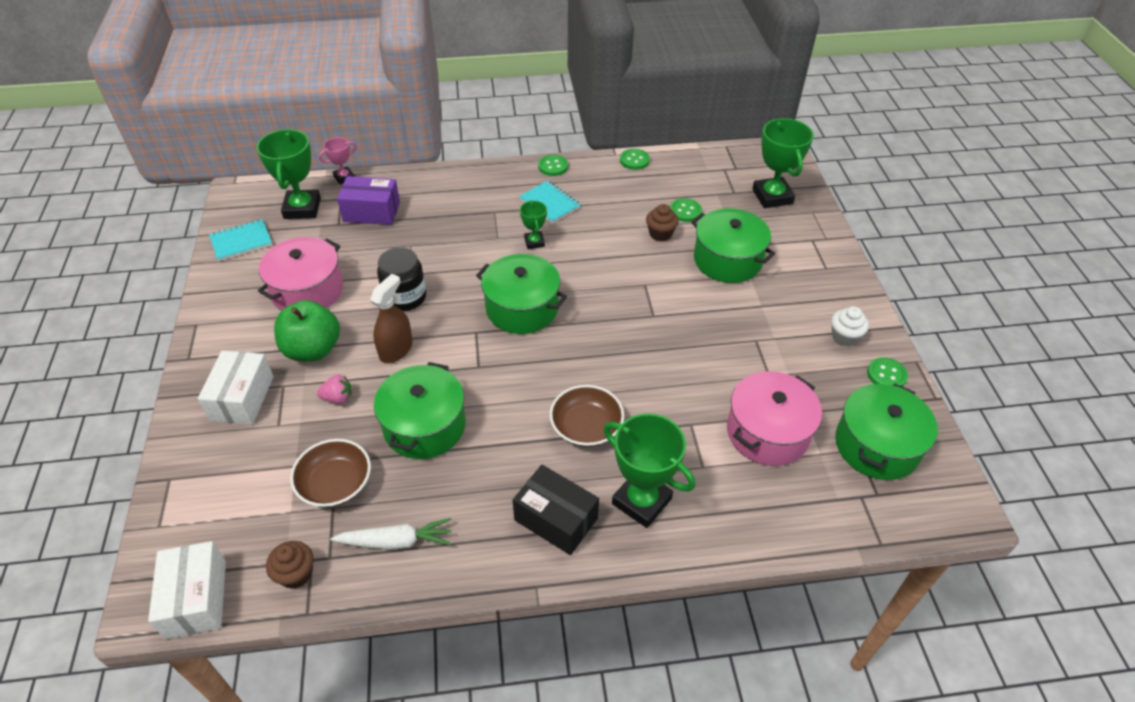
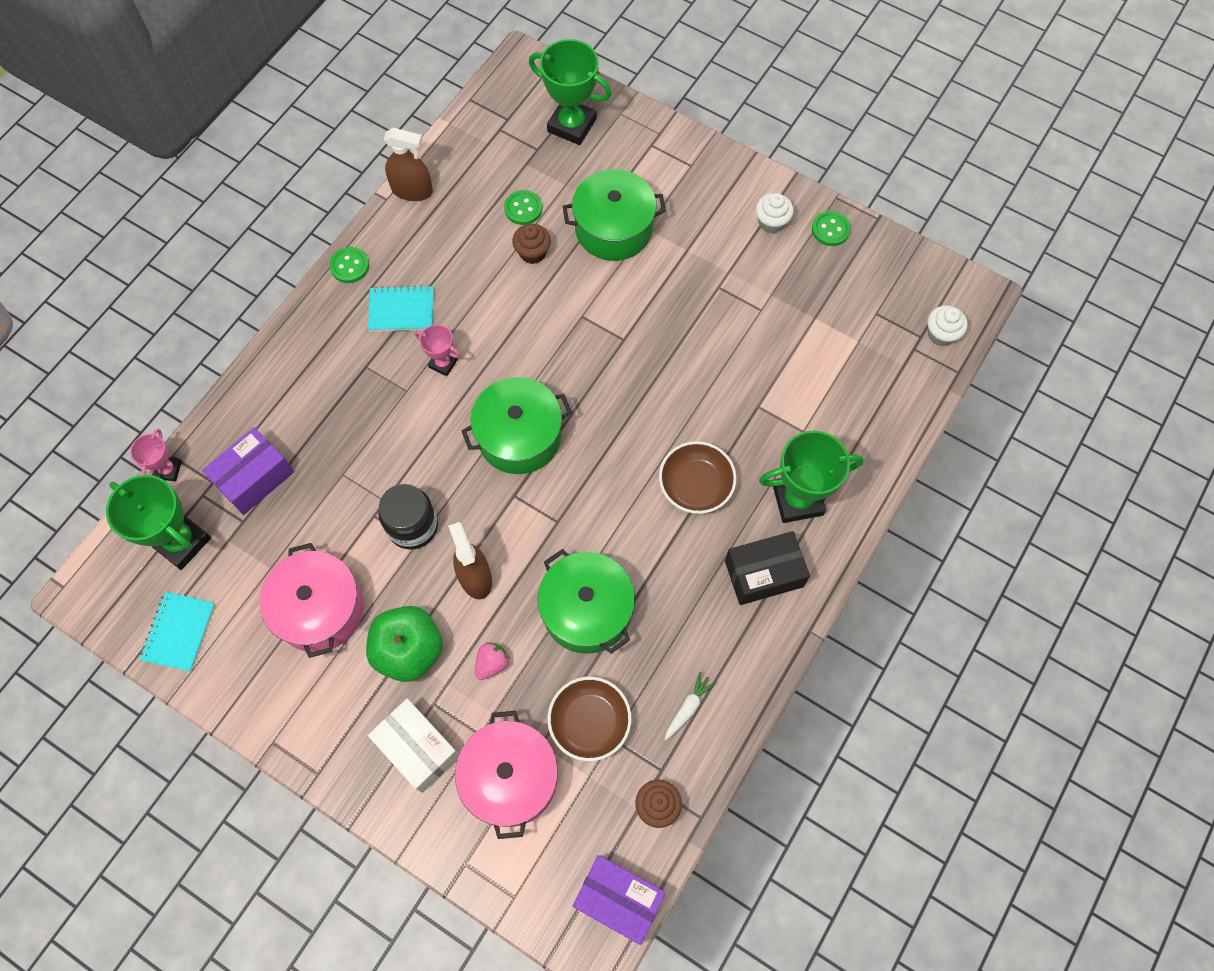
camera: 50 degrees left, 20 degrees up
white box [148,541,226,639] -> purple box [573,855,666,945]
white carrot [330,518,452,550] -> white carrot [664,672,716,741], size x0.64
green trophy [520,200,547,249] -> pink trophy [415,324,461,376]
green button [620,149,650,170] -> brown spray bottle [384,128,433,201]
pink pot [727,371,822,466] -> pink pot moved to [455,711,558,839]
green pot [835,384,938,480] -> none
none -> white cupcake [928,305,967,346]

